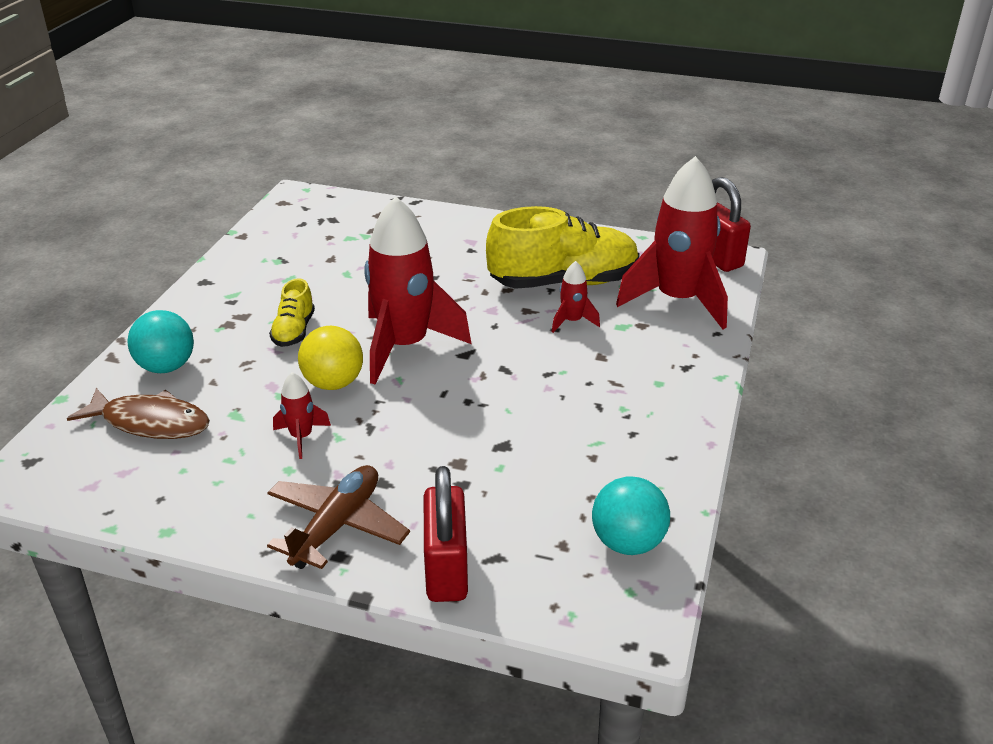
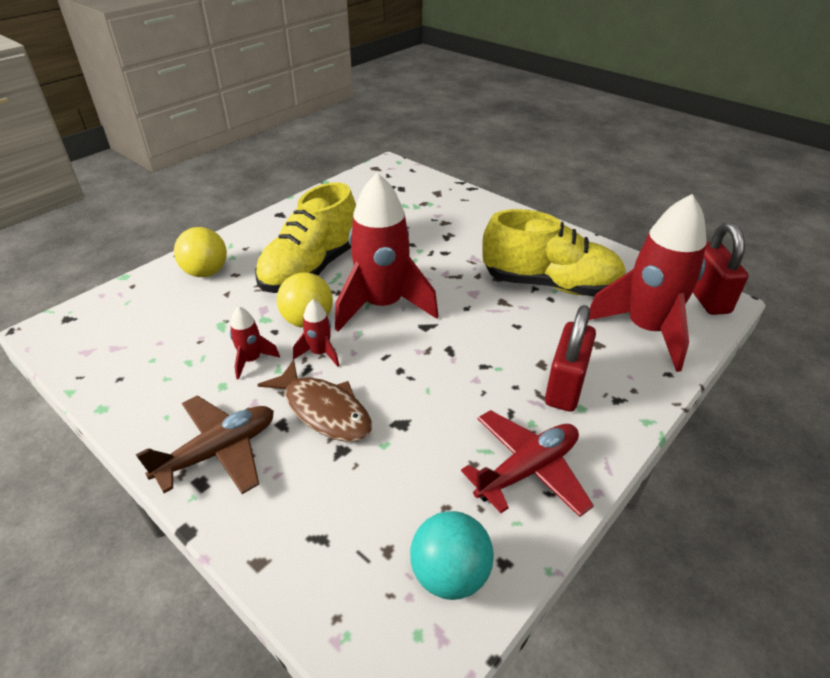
camera: 25 degrees right, 5 degrees up
brown fish [67,388,210,439] -> brown fish moved to [257,360,372,442]
turquoise ball [127,310,194,373] -> yellow ball [174,227,227,277]
yellow shoe [269,278,315,347] -> yellow shoe [255,182,356,293], size x2.07
red padlock [424,466,468,602] -> red padlock moved to [545,305,596,412]
red rocket [552,261,600,333] -> red rocket moved to [293,299,339,367]
none -> red plane [461,410,594,517]

